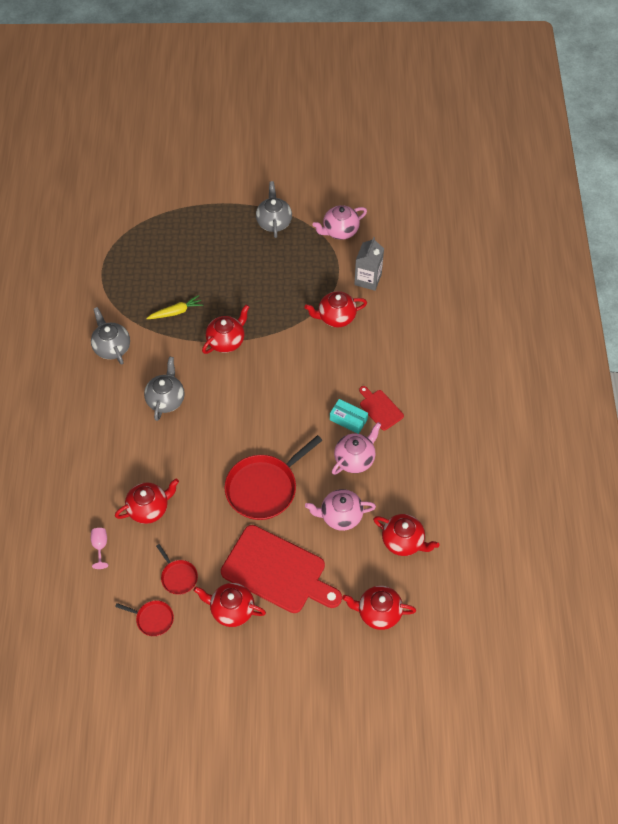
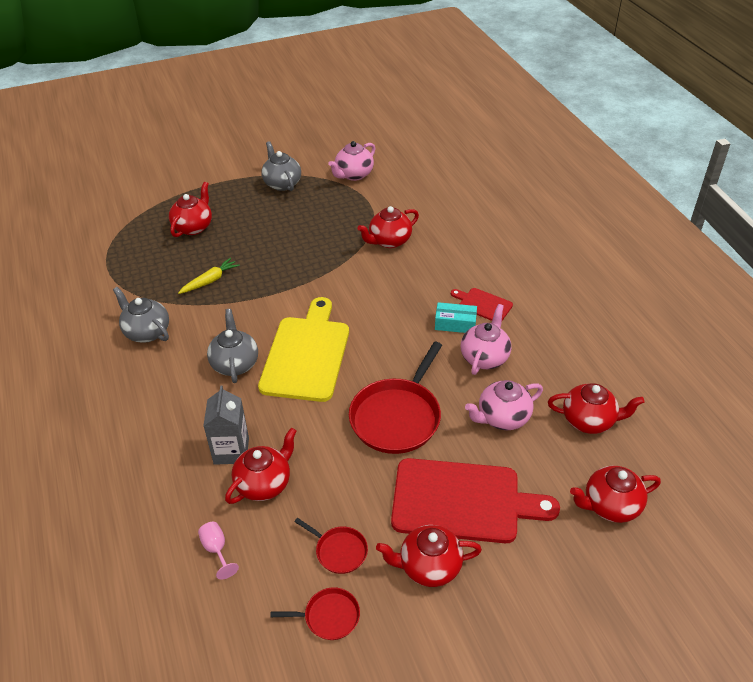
camera: 20 degrees left, 15 degrees down
red teapot [202,305,249,354] -> red teapot moved to [169,182,212,237]
grey carton [354,237,384,291] -> grey carton moved to [203,385,249,465]
none -> yellow cutting board [258,297,349,402]

